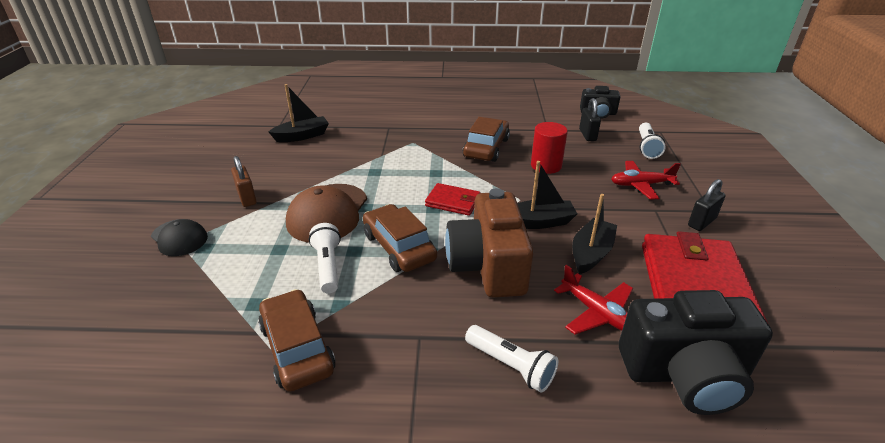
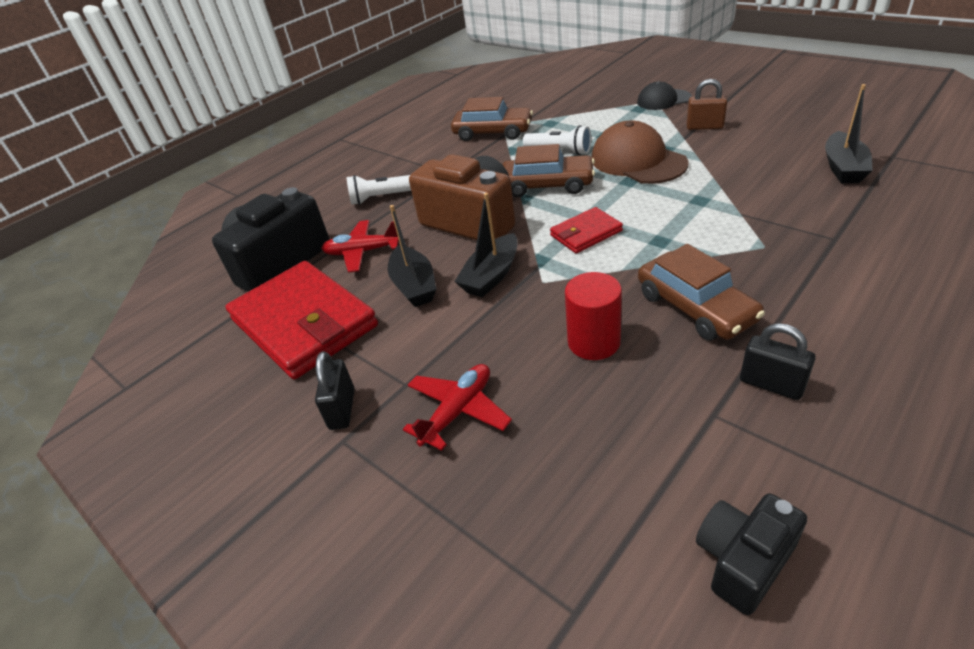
camera: 135 degrees right, 5 degrees up
black padlock [579,98,601,141] -> black padlock moved to [740,323,816,400]
white flashlight [639,123,666,159] -> none

